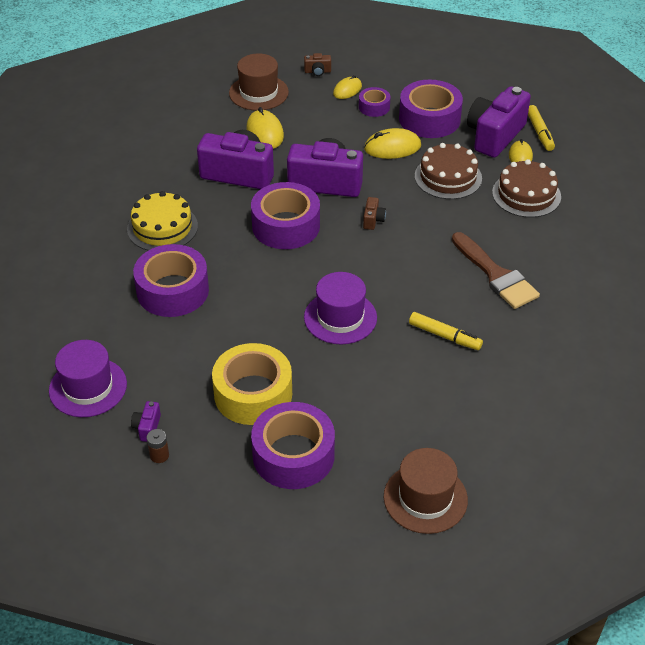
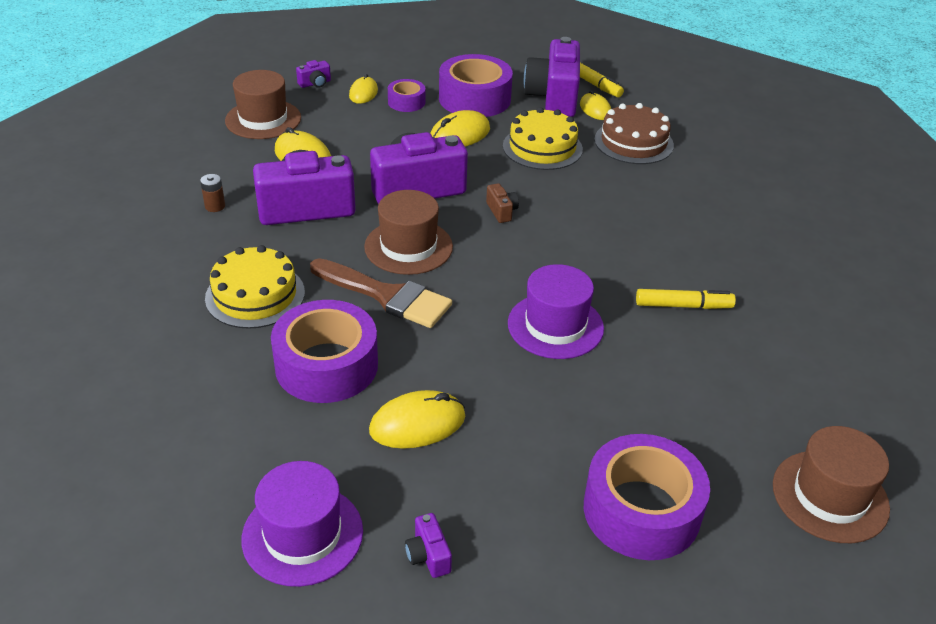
camera: 30 degrees left, 5 degrees down
brown battery [147,429,169,463] -> brown battery moved to [200,174,225,212]
yellow tape [212,343,292,425] -> none
purple tape [251,182,320,249] -> brown hat [364,190,453,275]
brown camera [304,53,331,76] -> purple camera [296,60,331,88]
brown cake [415,143,482,199] -> yellow cake [503,107,583,170]
brown brush [452,232,540,309] -> brown brush moved to [310,258,452,328]
none -> yellow mouse [369,390,465,449]

